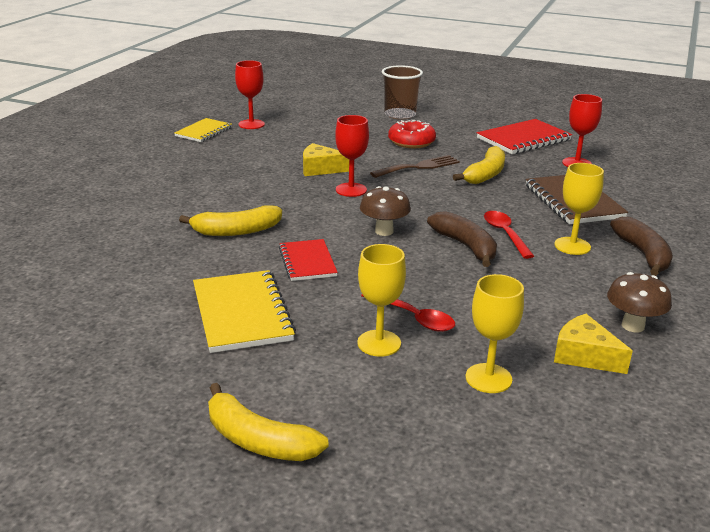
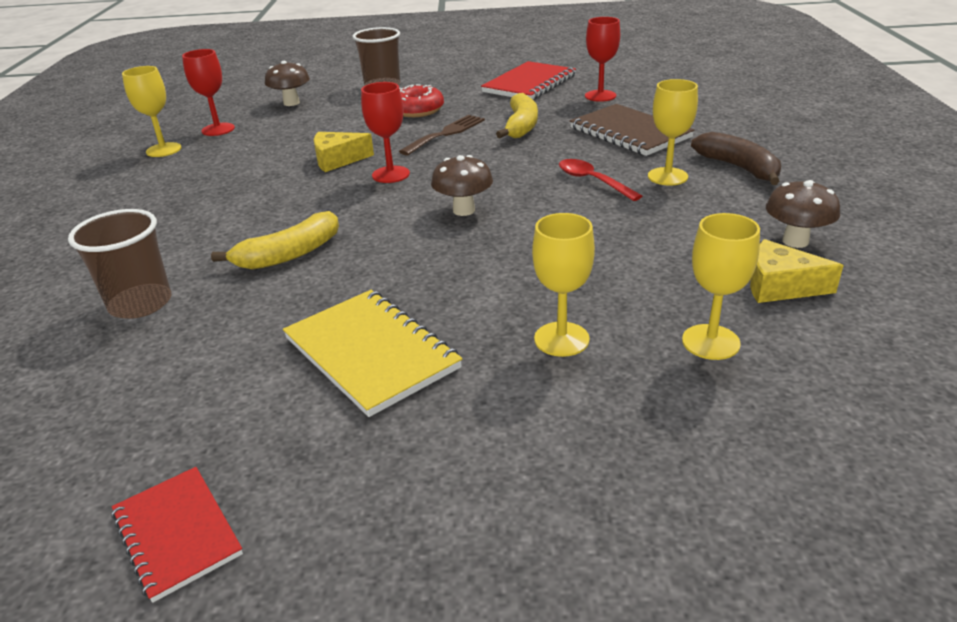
camera: 20 degrees left, 5 degrees up
yellow notebook [174,118,232,142] -> yellow goblet [122,66,181,157]
yellow banana [208,383,329,461] -> none
red notebook [279,239,338,281] -> red notebook moved to [111,467,243,603]
red spoon [361,295,455,332] -> none
brown banana [427,211,497,267] -> none
none -> brown cup [68,209,171,319]
none -> brown mushroom [265,61,310,106]

